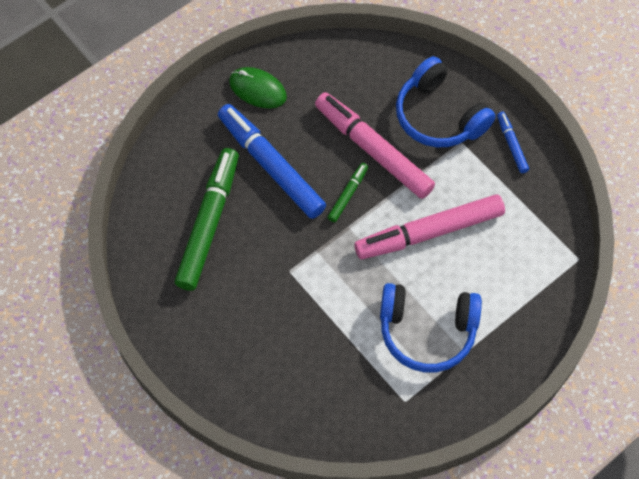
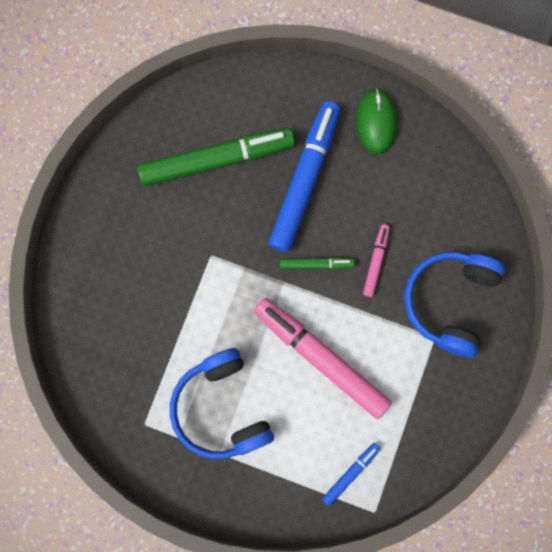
camera: 60 degrees right, 15 degrees up
pink marker [315,92,435,199] -> pink marker [363,224,390,297], size x0.46
blue marker [497,112,529,173] -> blue marker moved to [322,443,381,506]

